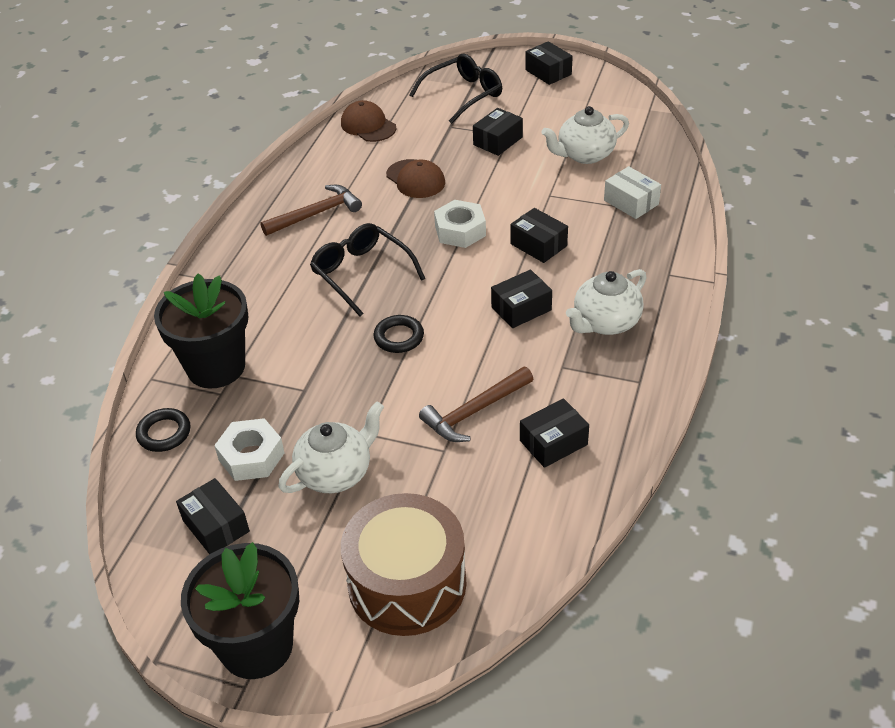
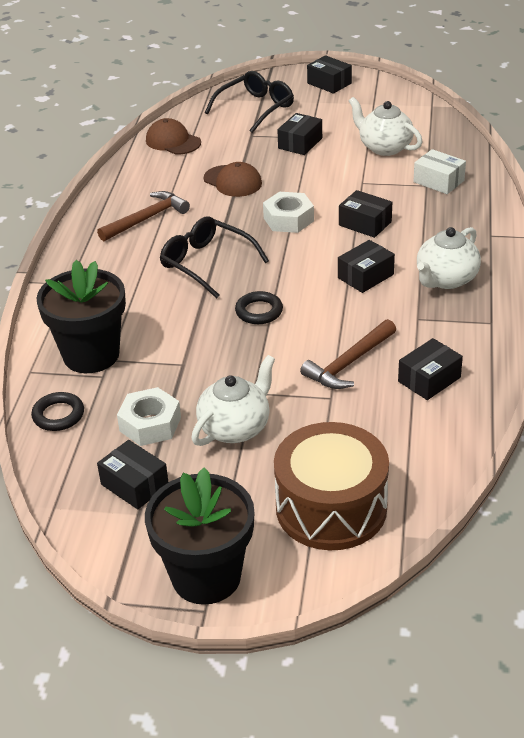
camera: 10 degrees left, 5 degrees down
white teapot [541,106,629,164] -> white teapot turned 75 degrees clockwise [349,97,423,156]

